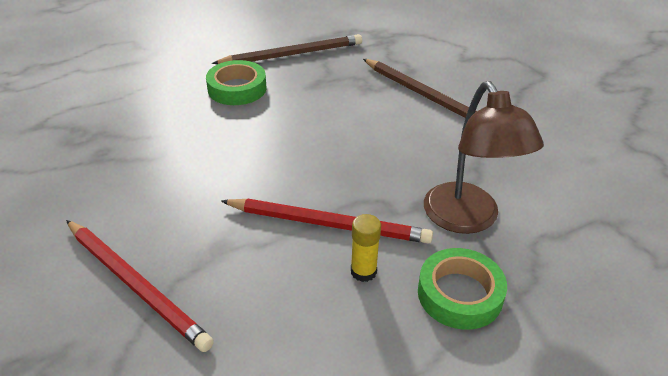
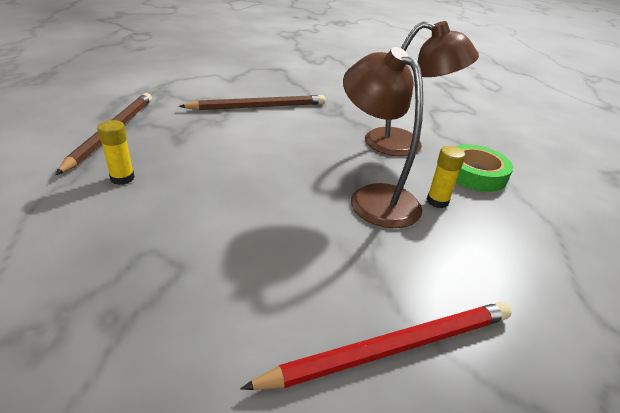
camera: 65 degrees left, 5 degrees down
green tape [206,60,267,105] -> yellow glue stick [97,120,135,185]
red pencil [221,199,433,244] -> brown lamp [343,47,423,228]

